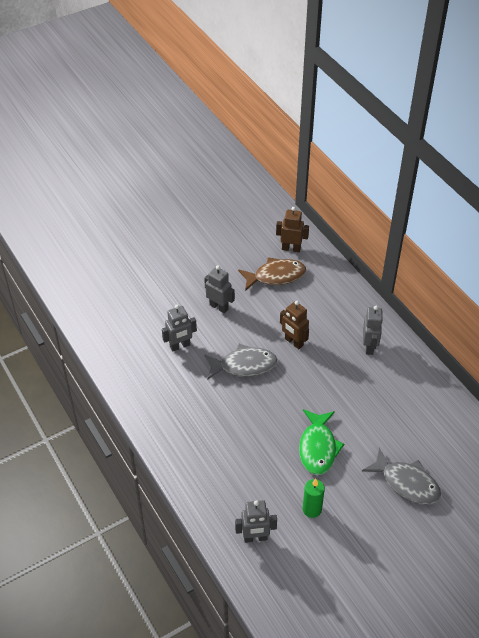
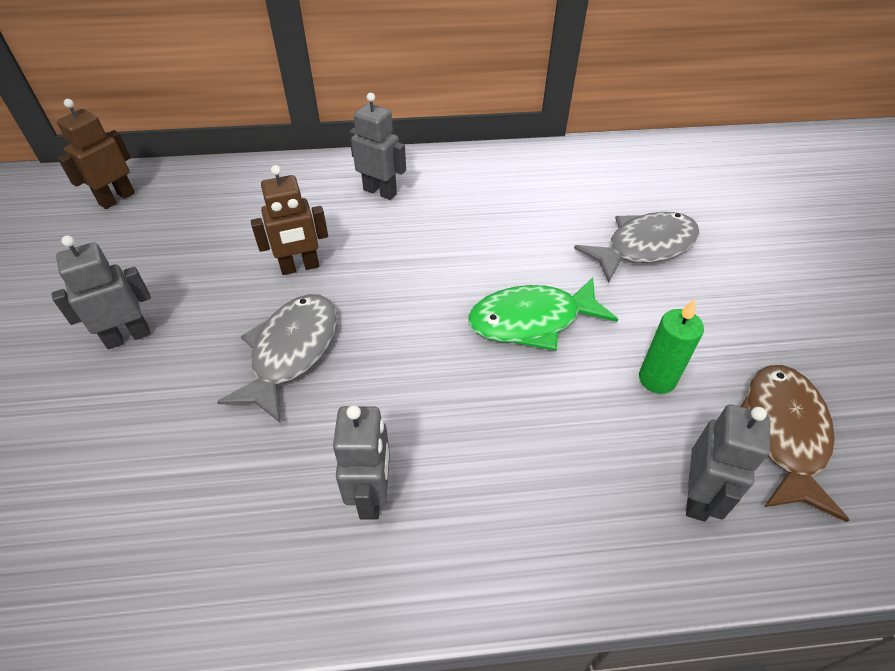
camera: 65 degrees left, 0 degrees up
grey robot [162,305,197,352] -> grey robot moved to [333,405,390,520]
brown fish [238,257,306,291] -> brown fish moved to [740,365,849,522]
green fish [299,409,344,475] -> green fish turned 135 degrees clockwise [468,277,618,351]

